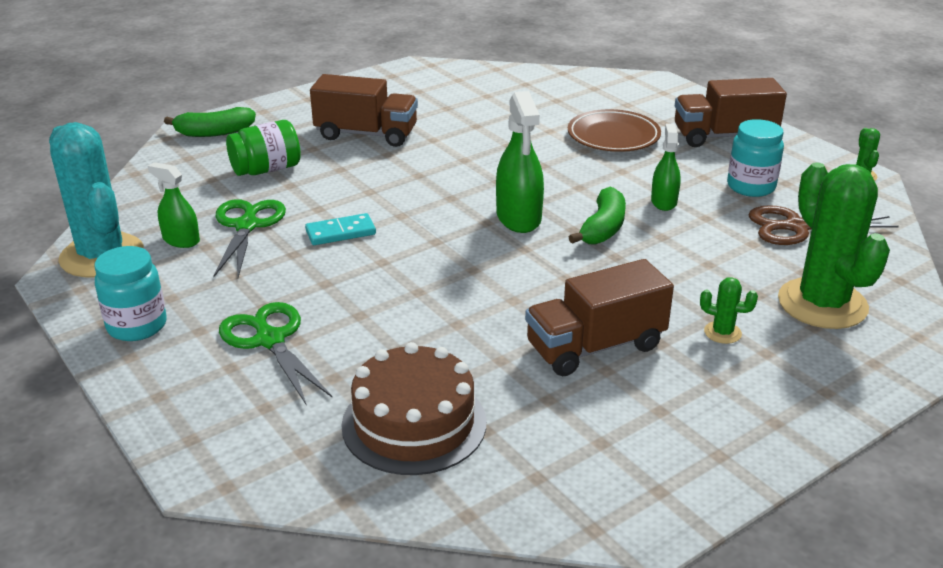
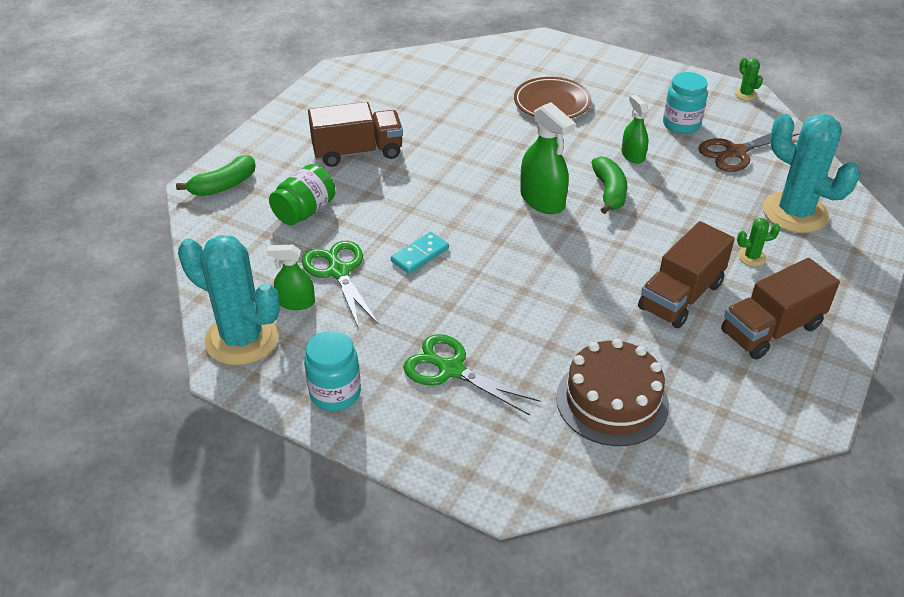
camera: 25 degrees left, 10 degrees up
brown truck [675,78,787,147] -> brown truck moved to [721,258,840,359]
green cactus [778,162,890,329] -> turquoise cactus [763,114,860,233]

